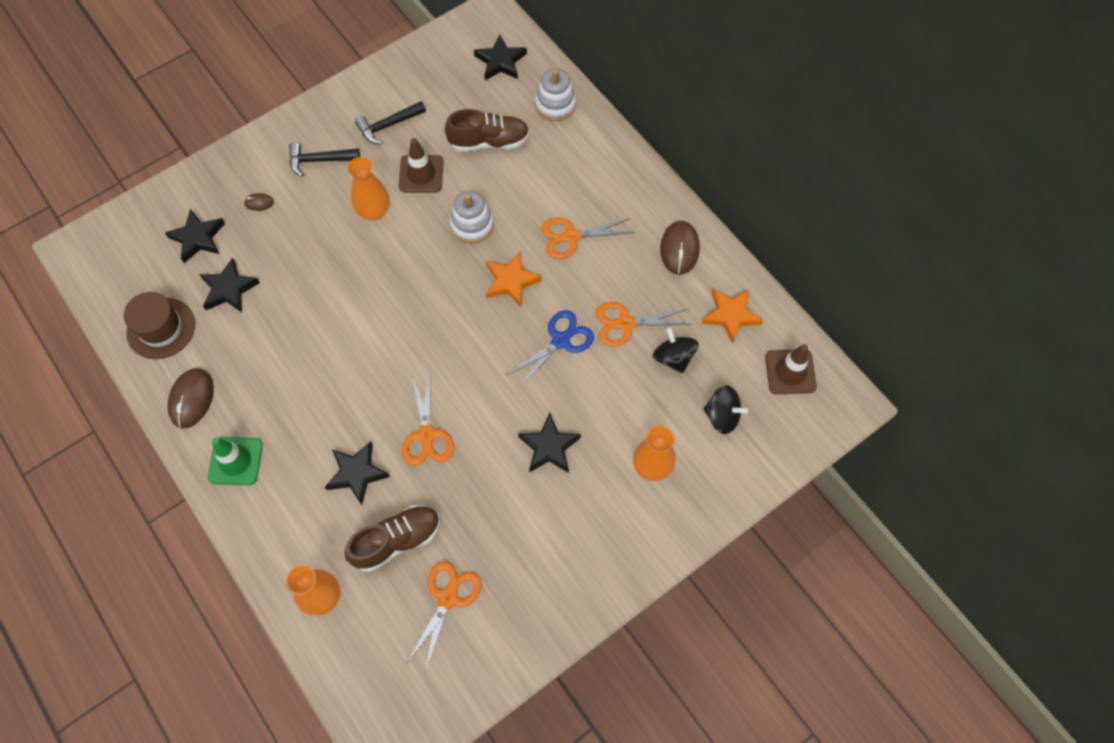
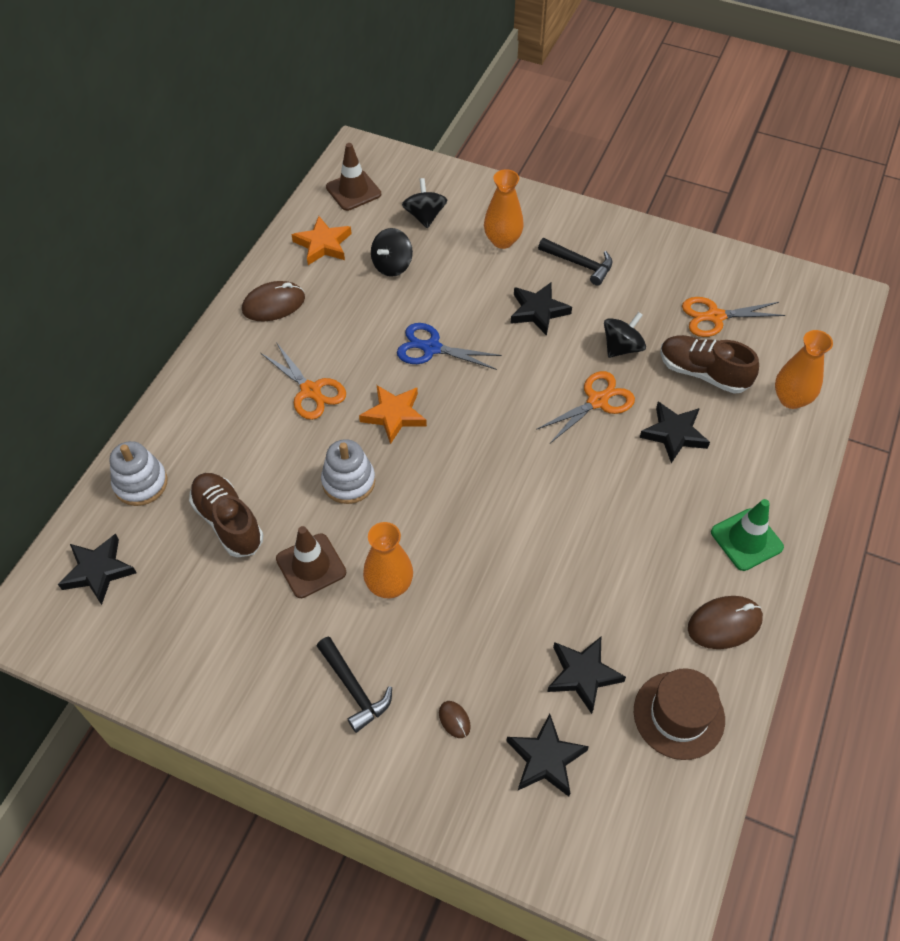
camera: 120 degrees left, 10 degrees down
black hammer [355,101,426,145] -> black hammer moved to [538,238,612,286]
orange scissors [595,302,692,347] -> none
none -> black spinning top [604,312,646,358]

